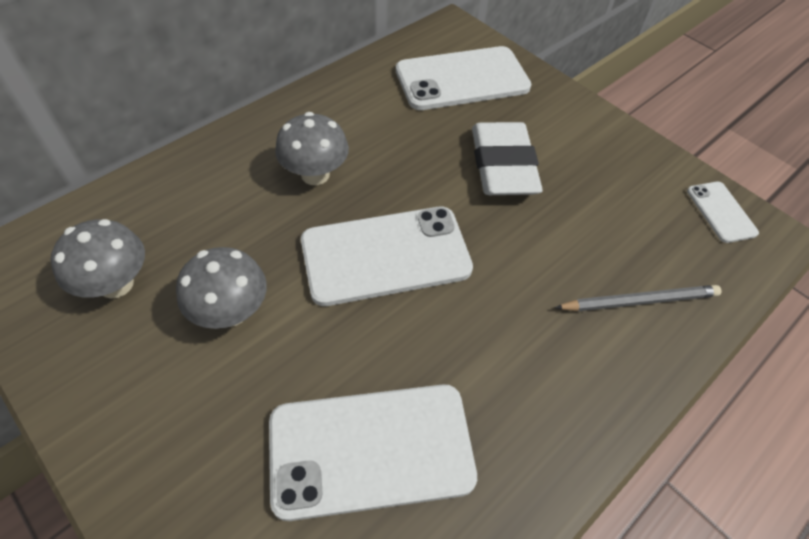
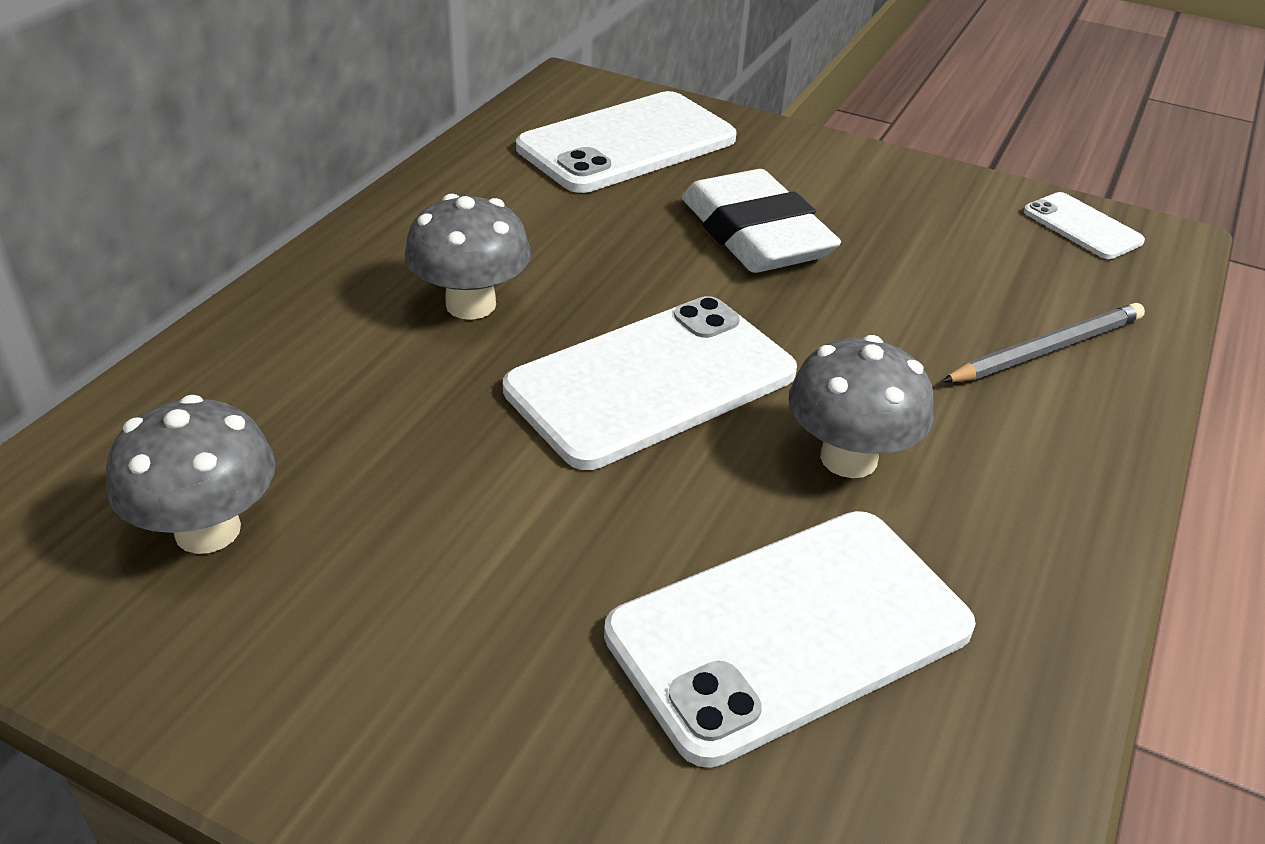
camera: 20 degrees left, 15 degrees down
grey mushroom [176,247,267,329] -> grey mushroom moved to [789,335,934,478]

